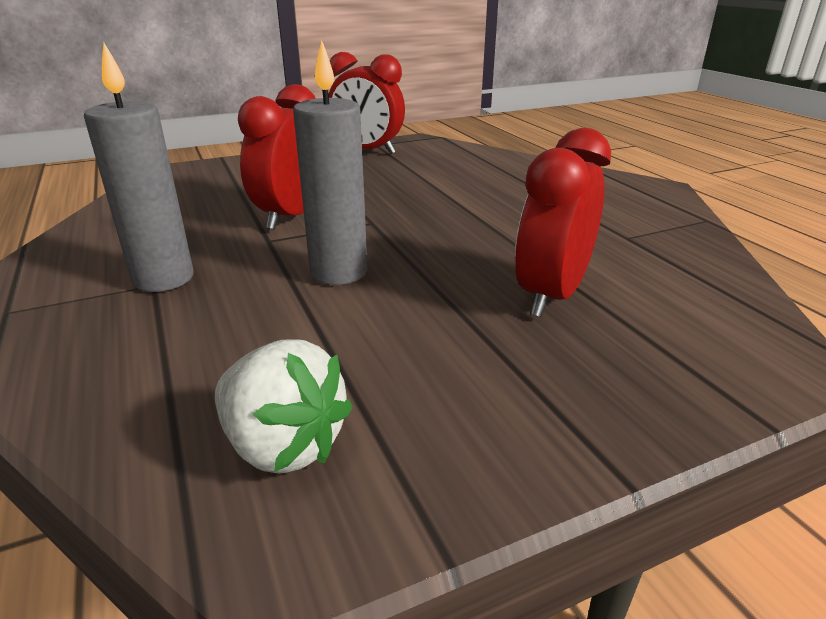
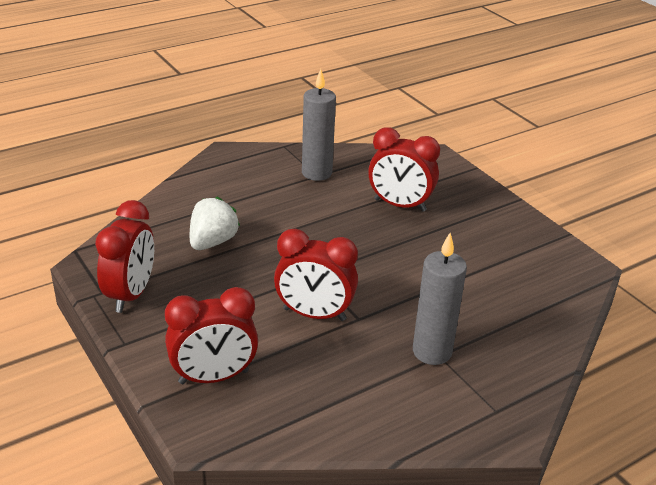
camera: 100 degrees left, 5 degrees up
white strawberry [215,340,353,474] -> white strawberry moved to [190,197,240,250]
grey candle [293,40,368,285] -> grey candle moved to [302,69,336,181]
none -> red clock [165,287,258,384]

